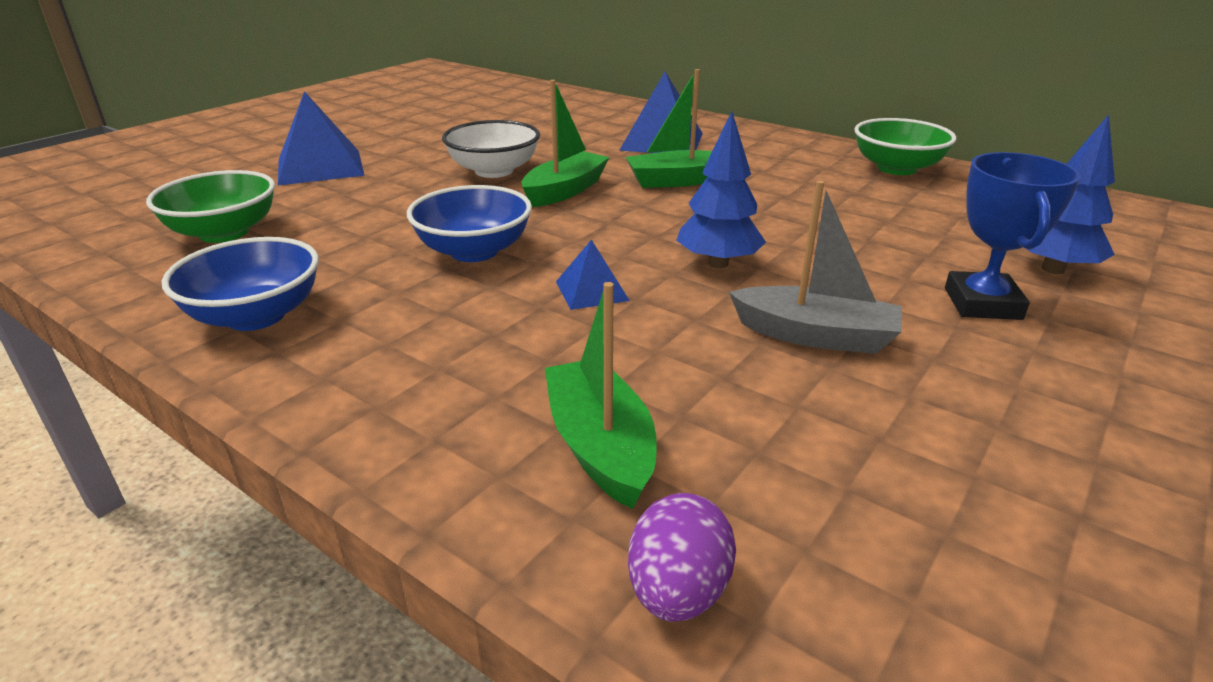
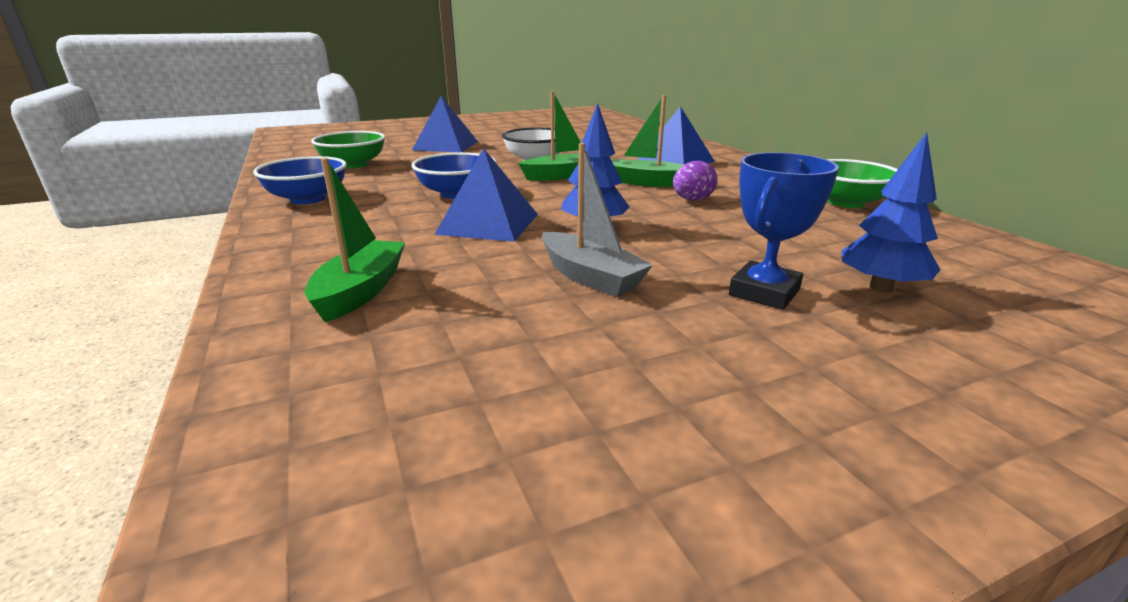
camera: 30 degrees right, 5 degrees down
blue pyramid [556,240,630,310] -> blue pyramid [434,148,538,242], size x1.86
purple egg [628,493,736,622] -> purple egg moved to [673,161,718,201]

